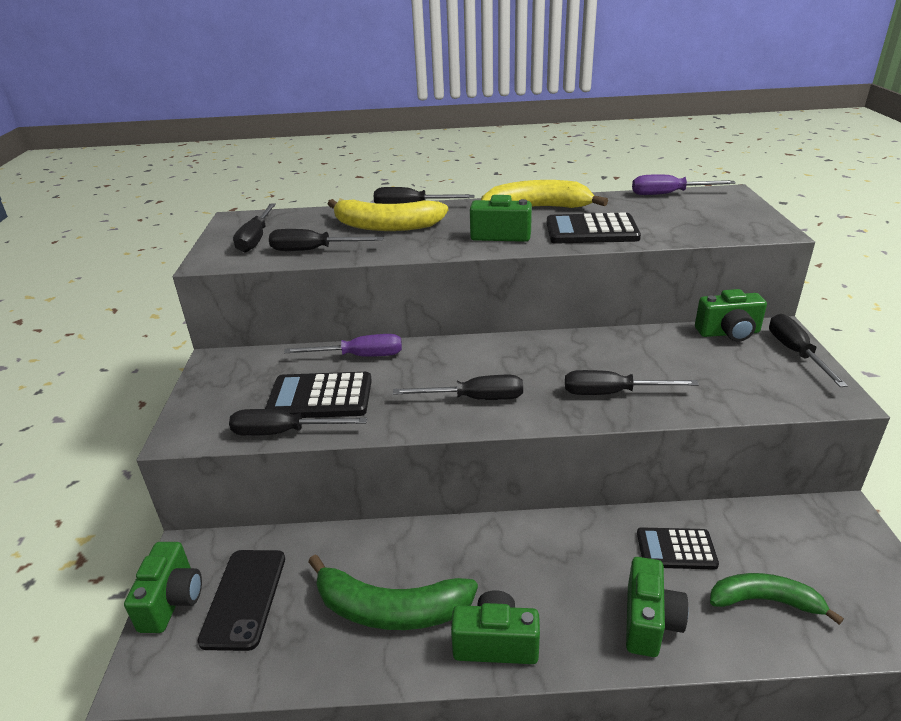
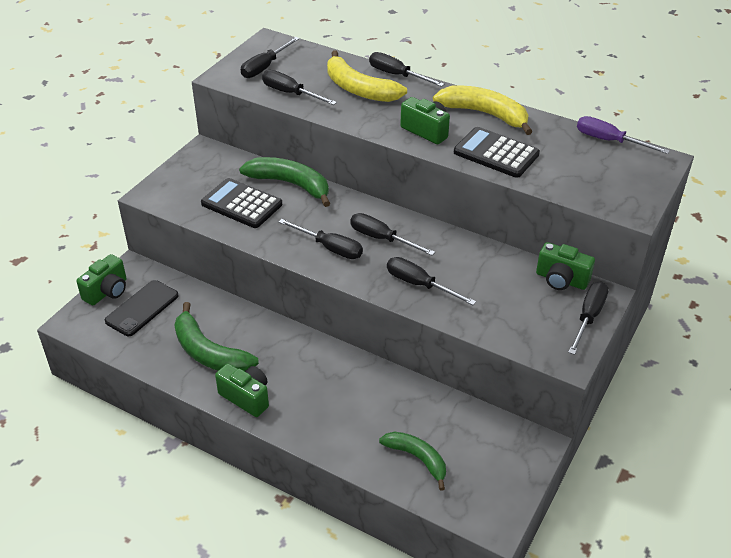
camera: 30 degrees right, 10 degrees up
black screwdriver [229,409,367,436] -> black screwdriver moved to [350,213,435,256]
purple screwdriver [284,334,402,357] -> green banana [239,157,330,207]
green camera [626,557,689,657] -> none
black calculator [637,527,719,570] -> none

